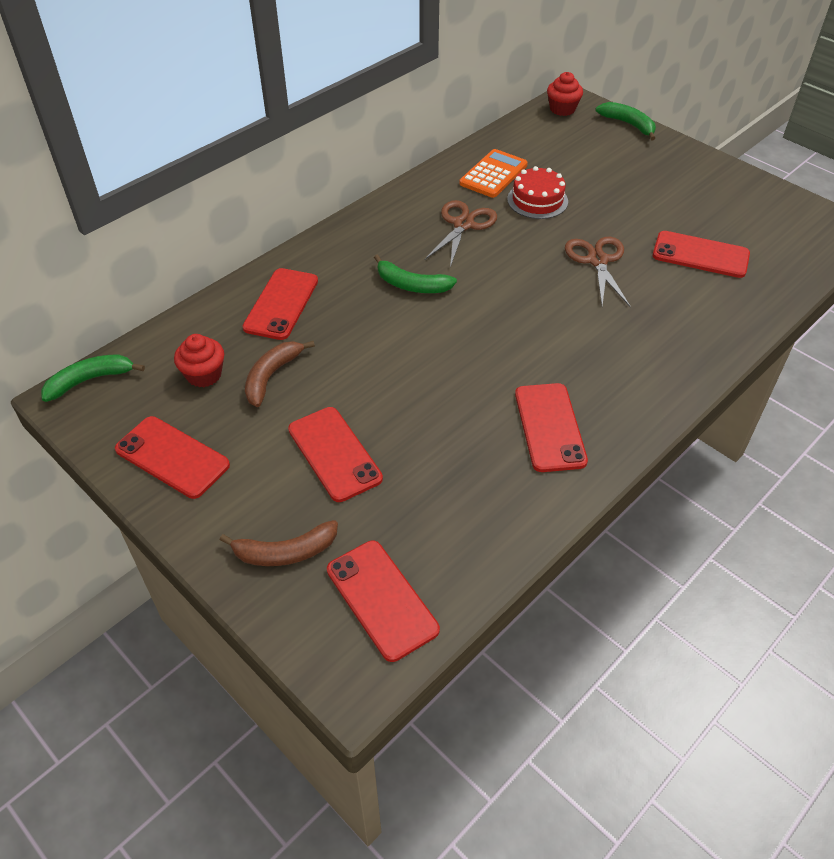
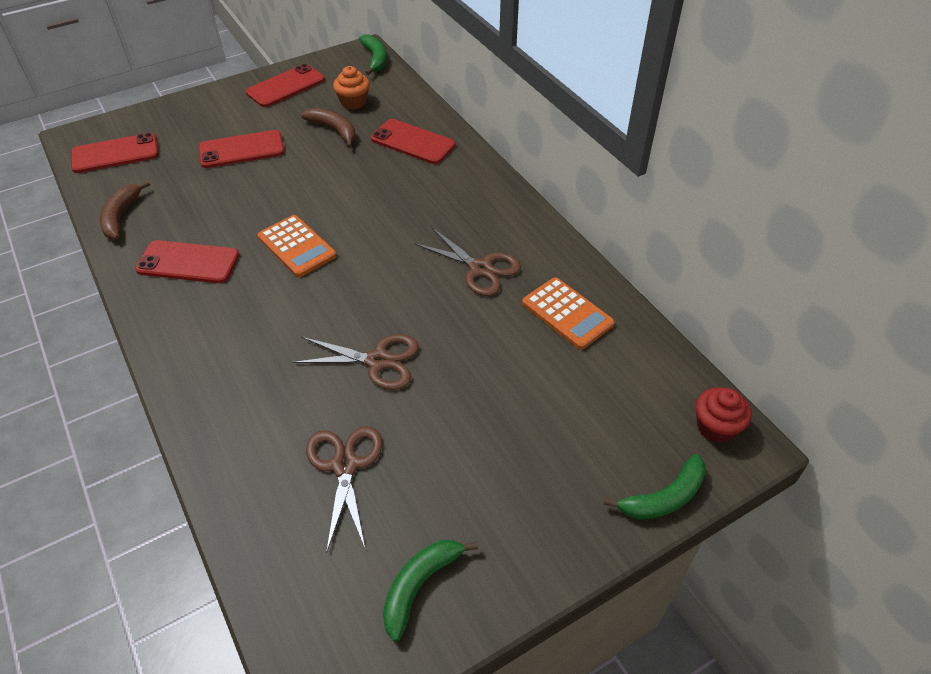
camera: 105 degrees right, 0 degrees up
red cupcake [174,334,224,387] -> orange cupcake [333,66,370,109]
brown banana [219,520,338,566] -> brown banana moved to [100,180,150,240]
green banana [374,254,457,293] -> green banana moved to [383,540,478,642]
red cake [507,166,568,219] -> none
red phone [653,231,750,278] -> brown scissors [306,426,382,553]
none -> orange calculator [258,215,337,277]

